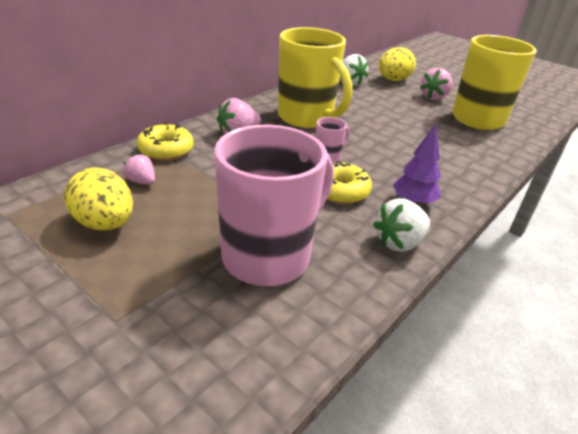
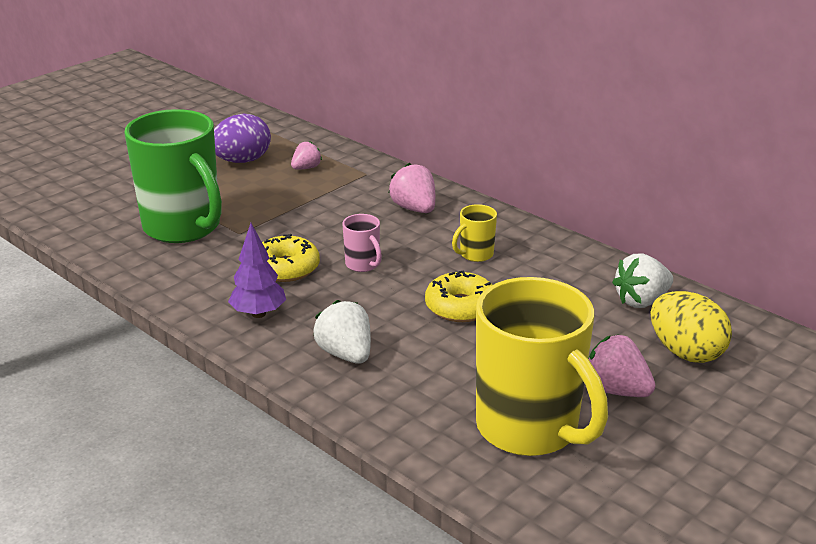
camera: 95 degrees right, 5 degrees down
yellow egg [64,167,133,231] -> purple egg [214,114,271,163]
yellow donut [137,123,193,160] -> yellow donut moved to [425,271,492,322]
pink mug [214,124,334,286] -> green mug [124,109,222,243]
yellow mug [278,27,352,128] -> yellow mug [452,204,497,262], size x0.42
white strawberry [373,198,430,252] -> white strawberry moved to [313,300,371,364]

